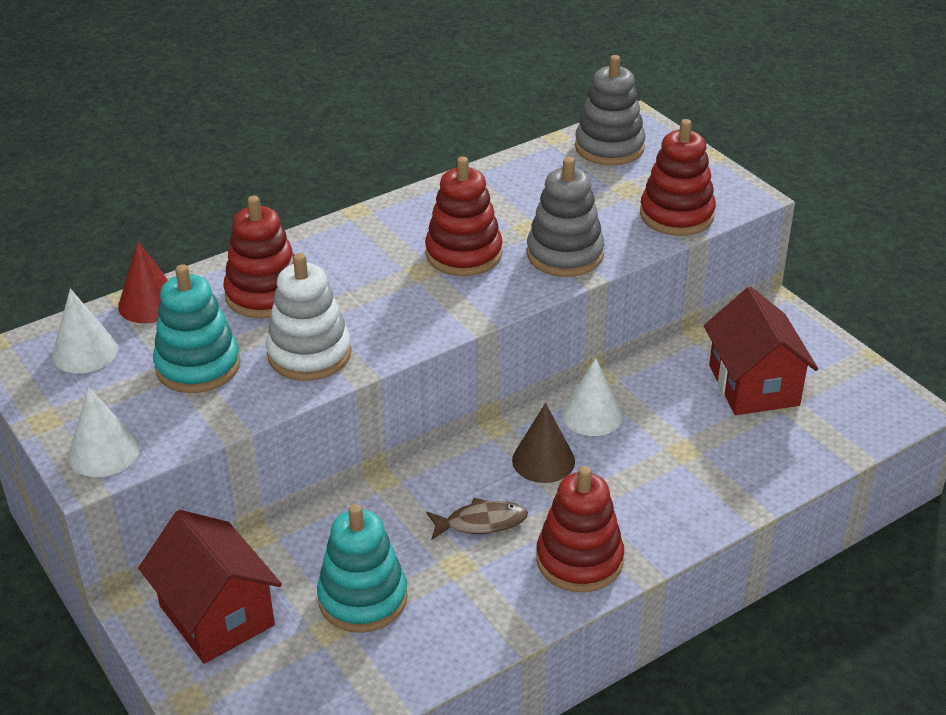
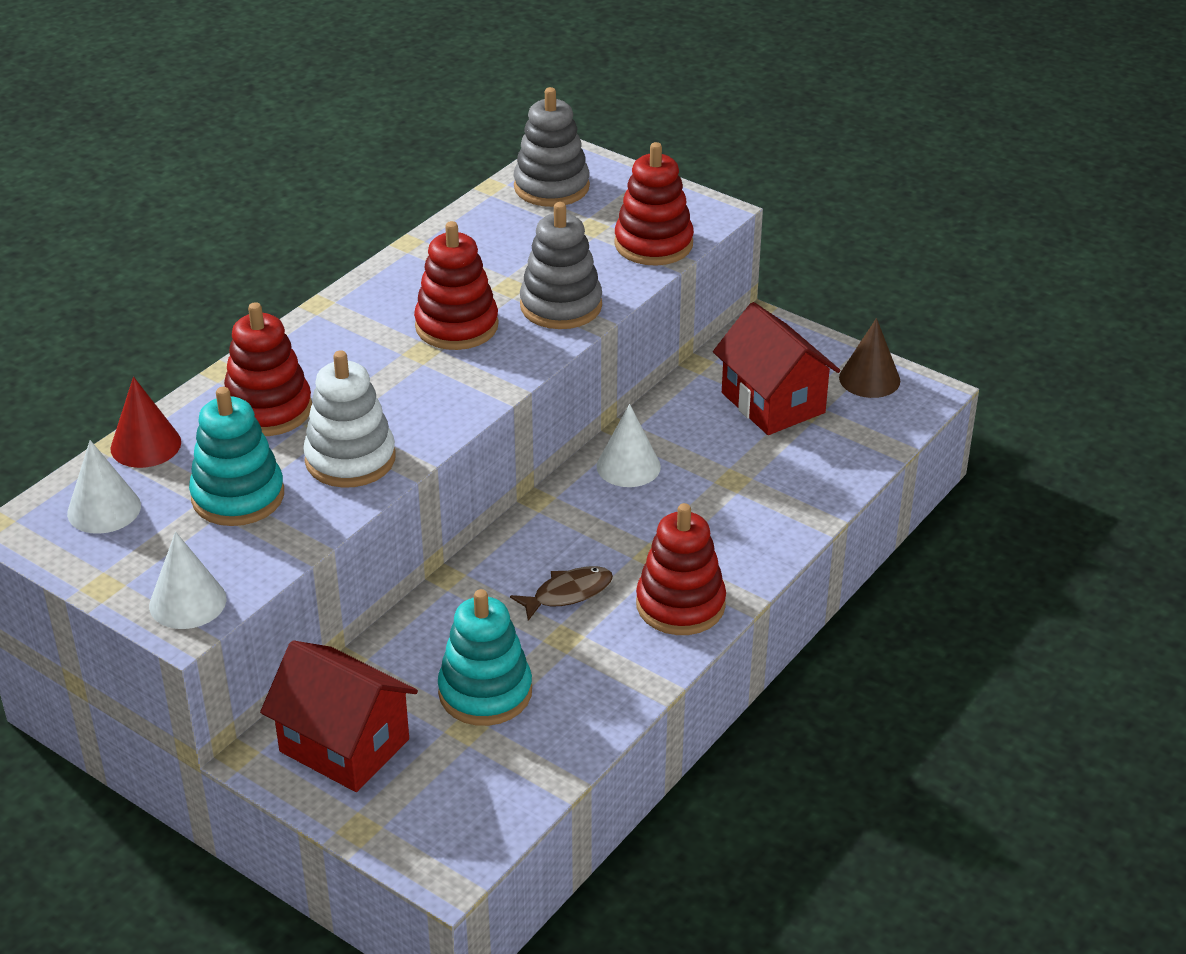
camera: 20 degrees left, 0 degrees up
brown cone [512,403,575,483] -> brown cone moved to [839,318,900,398]

